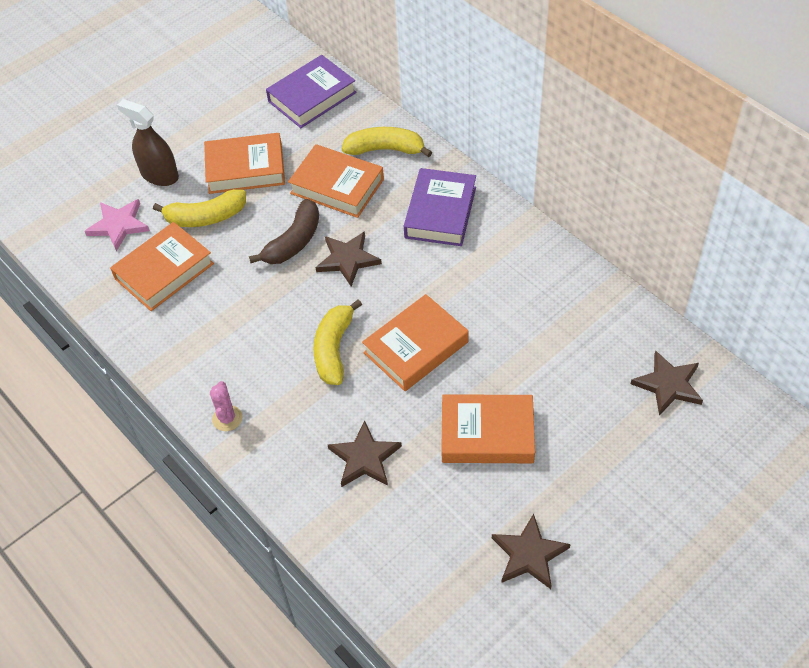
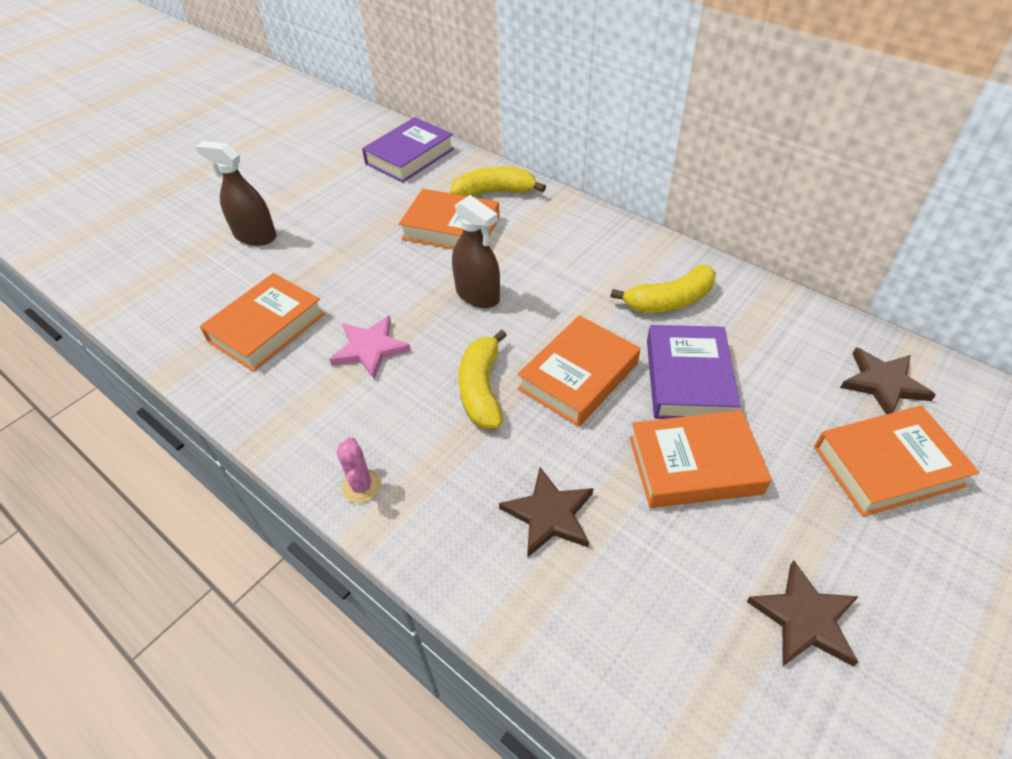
camera: 10 degrees left, 5 degrees down
pink star [85,199,150,251] -> pink star moved to [329,315,411,379]
yellow banana [153,189,246,227] -> yellow banana moved to [611,265,716,313]
orange book [204,133,285,194] -> orange book moved to [814,406,979,517]
brown banana [249,199,319,264] -> none
brown star [315,231,382,286] -> brown spray bottle [452,195,500,308]
purple book [404,168,476,246] -> purple book moved to [647,325,740,419]

